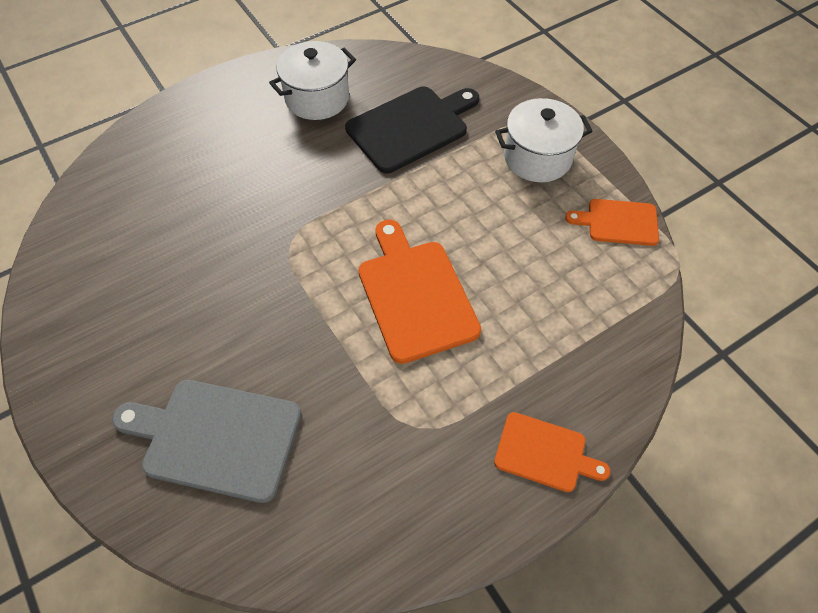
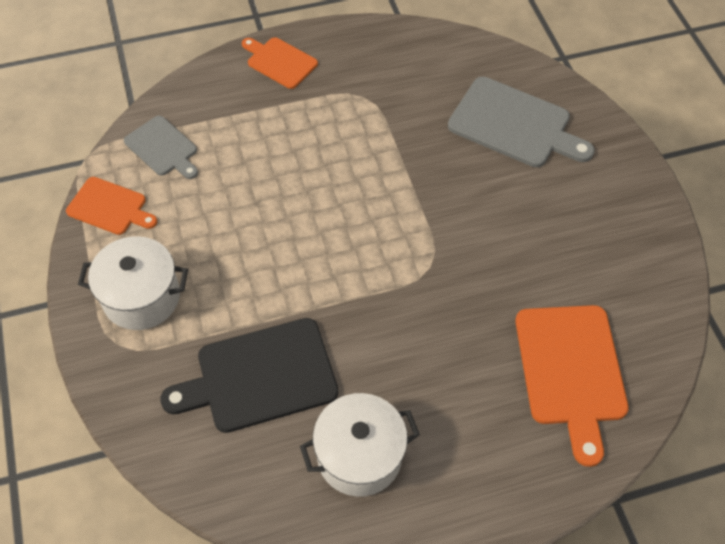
camera: 165 degrees left, 0 degrees up
orange cutting board [358,220,481,364] -> orange cutting board moved to [515,305,629,467]
none -> grey cutting board [124,116,198,179]

